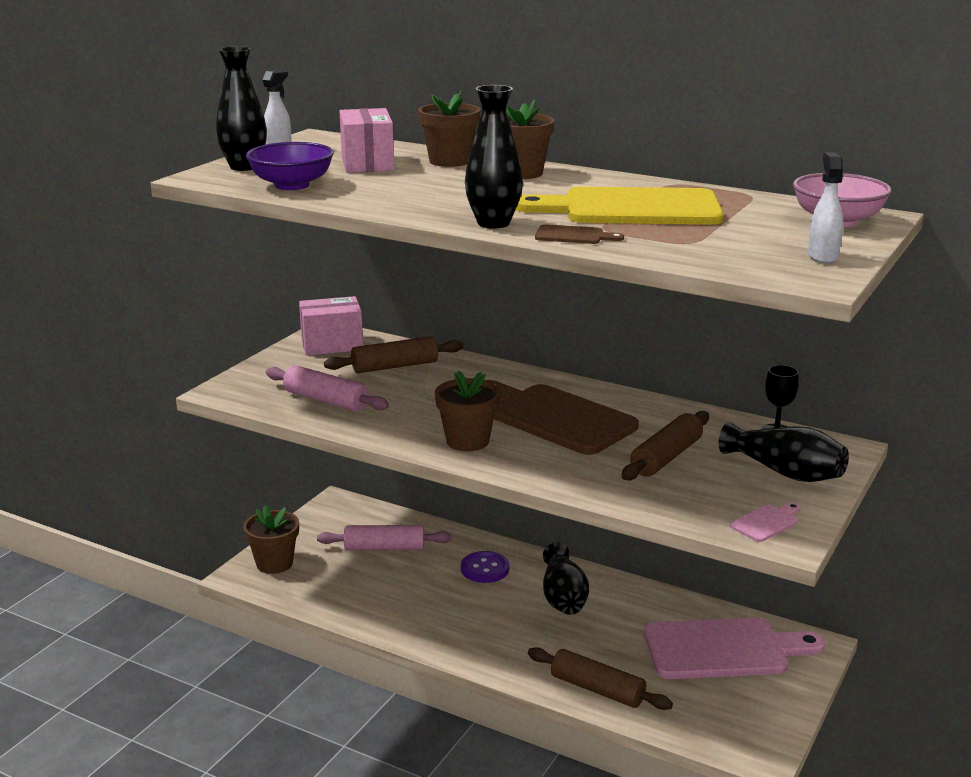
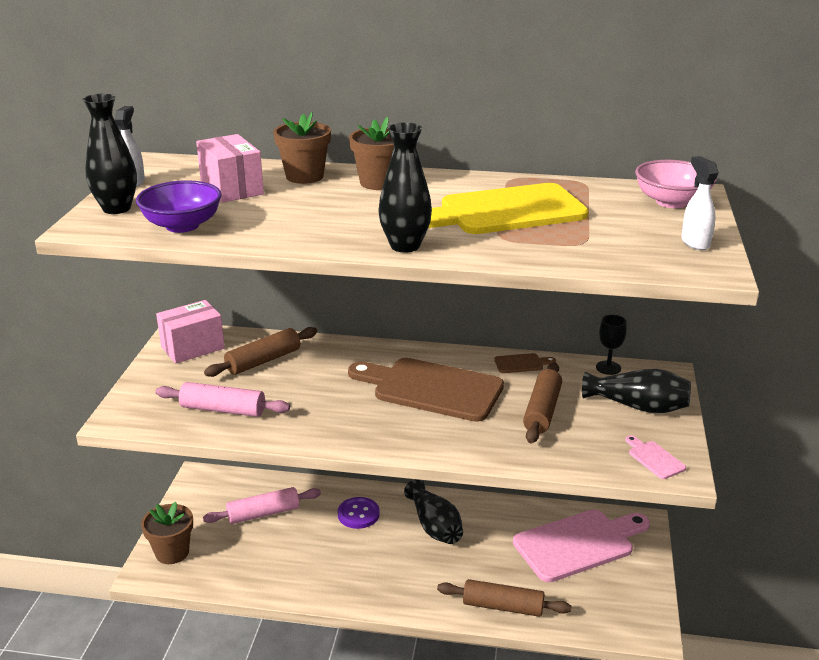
camera: 20 degrees left, 5 degrees up
brown flower pot [435,370,500,451] -> none
brown cutting board [535,225,624,244] -> brown cutting board moved to [494,353,556,373]
pink cutting board [730,502,801,542] -> pink cutting board turned 60 degrees counterclockwise [625,435,686,479]

